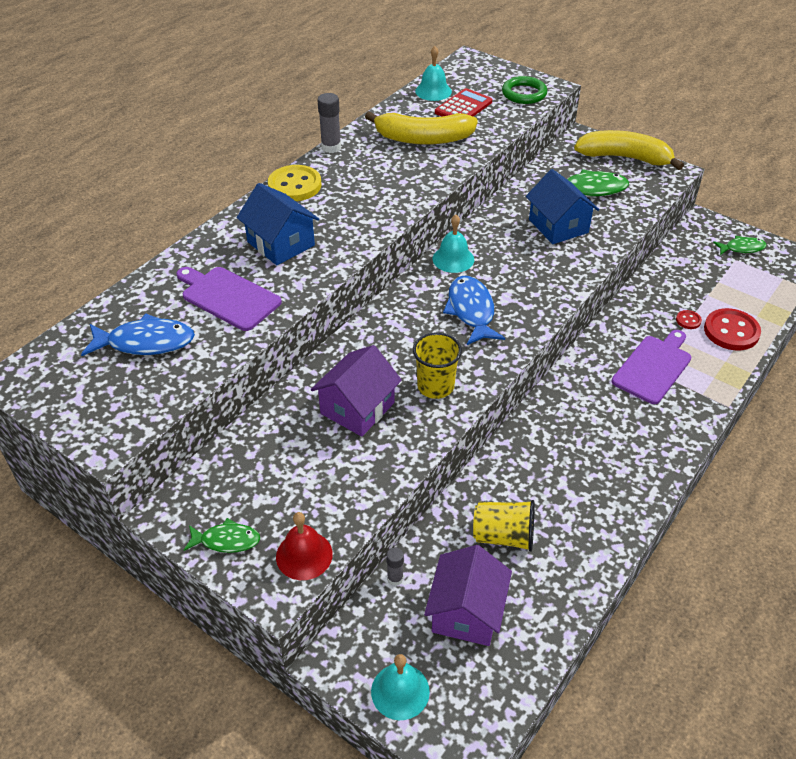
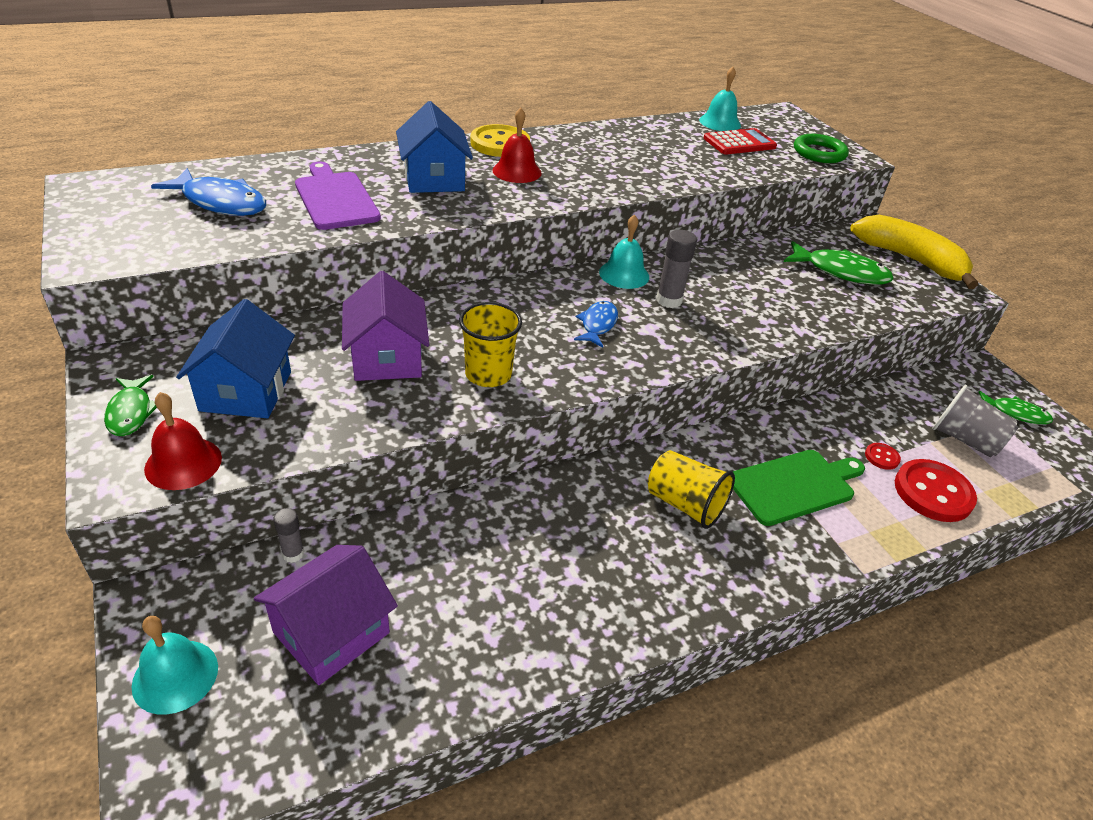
camera: 25 degrees right, 5 degrees down
green fish [184,518,260,553] -> green fish turned 45 degrees clockwise [104,375,157,436]
purple house [311,345,402,437] -> purple house turned 75 degrees counterclockwise [342,271,429,381]
grey glue stick [318,93,341,153] -> grey glue stick moved to [656,230,697,308]
yellow banana [365,111,478,145] -> none
blue fish [443,276,505,345] -> blue fish [574,301,618,347], size x0.62
yellow cup [473,500,535,552] -> yellow cup moved to [648,450,735,529]
blue house [526,169,599,244] -> blue house moved to [176,299,295,418]
purple cutting board [612,330,692,404] -> green cutting board [732,450,865,526]
none -> red bell [492,108,542,183]
none -> grey cup [932,385,1018,457]

